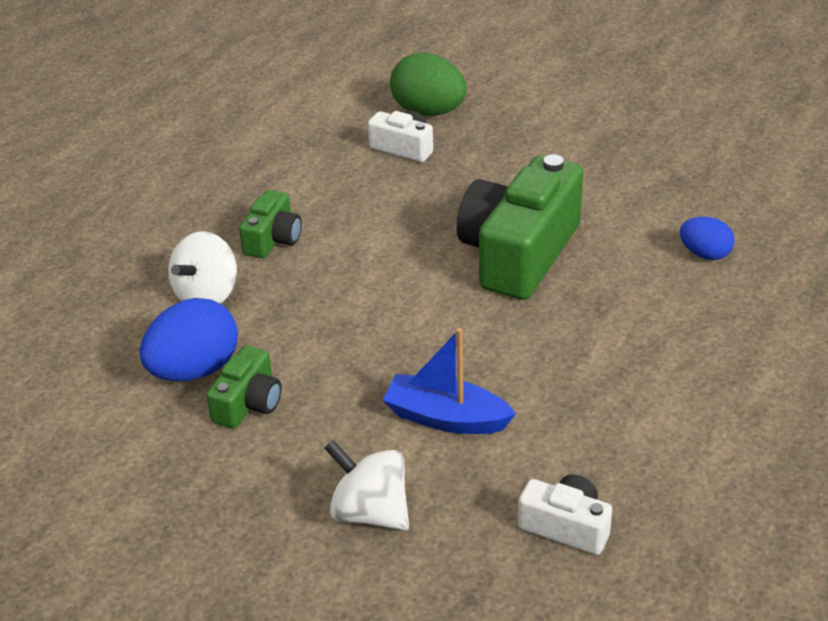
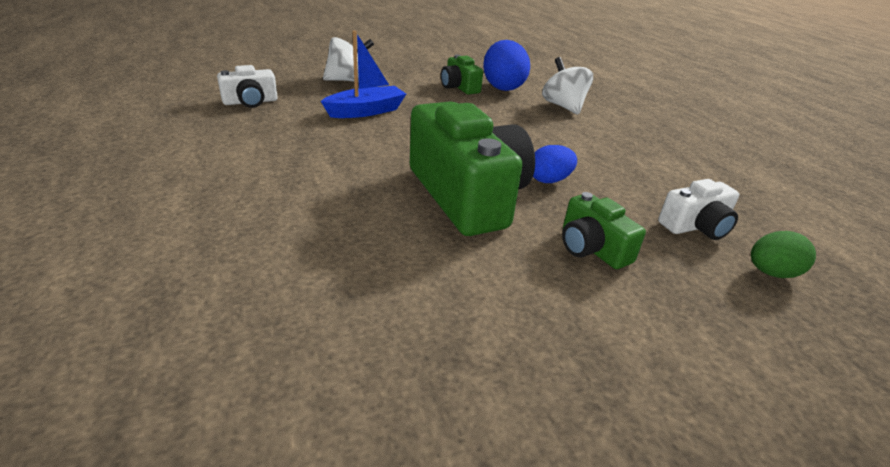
camera: 125 degrees right, 5 degrees down
green camera [239,190,302,258] -> green camera moved to [562,192,646,269]
green egg [390,53,467,116] -> green egg [751,231,816,278], size x0.58
blue egg [680,217,734,260] -> blue egg moved to [533,145,577,183]

